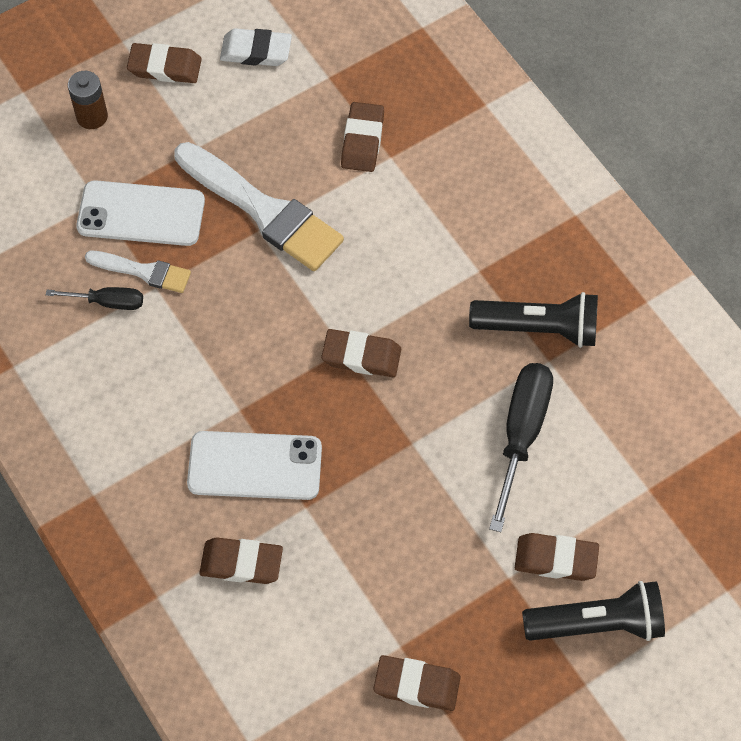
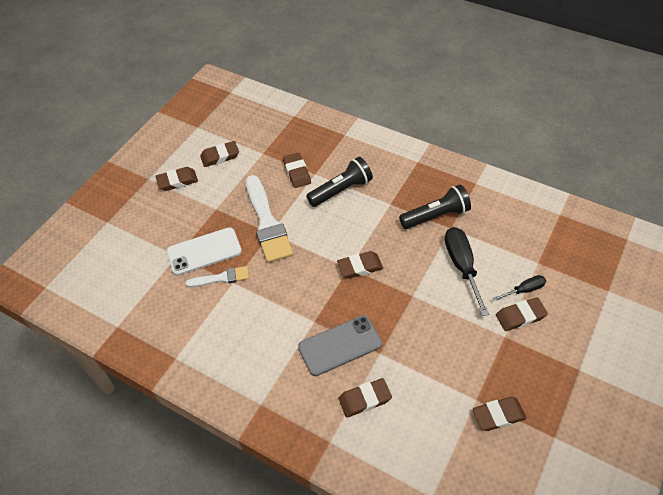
camera: 25 degrees left, 10 degrees down
black screwdriver [46,287,143,310] -> black screwdriver moved to [493,275,546,301]
brown battery [68,71,108,129] -> none
white brush [174,142,344,271] -> white brush turned 60 degrees clockwise [246,175,293,263]
white phone [187,431,322,500] -> grey phone [298,315,382,376]
white eraser [220,28,292,66] -> brown eraser [200,141,239,167]
black flashlight [522,581,665,641] -> black flashlight moved to [306,157,373,207]

